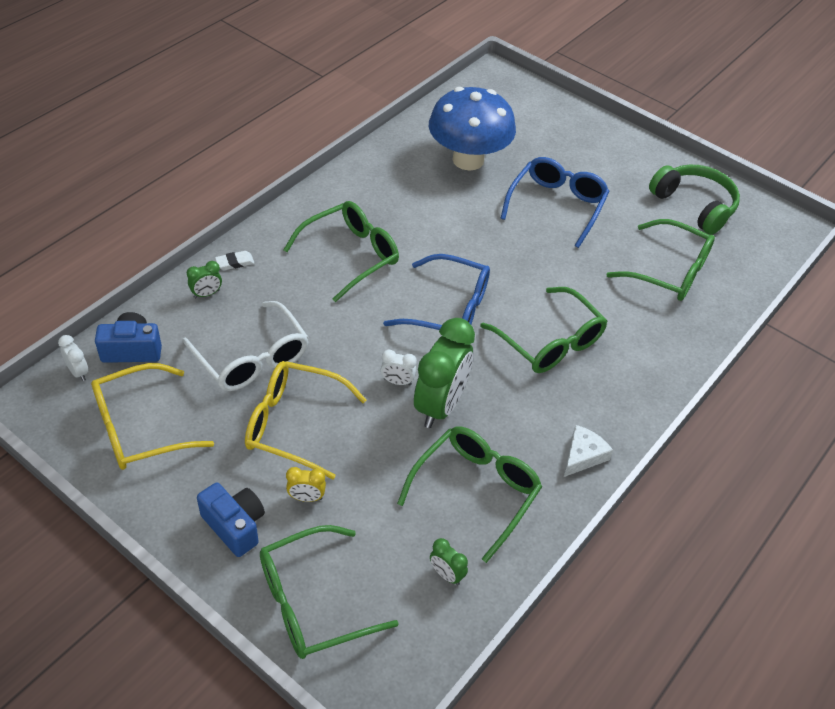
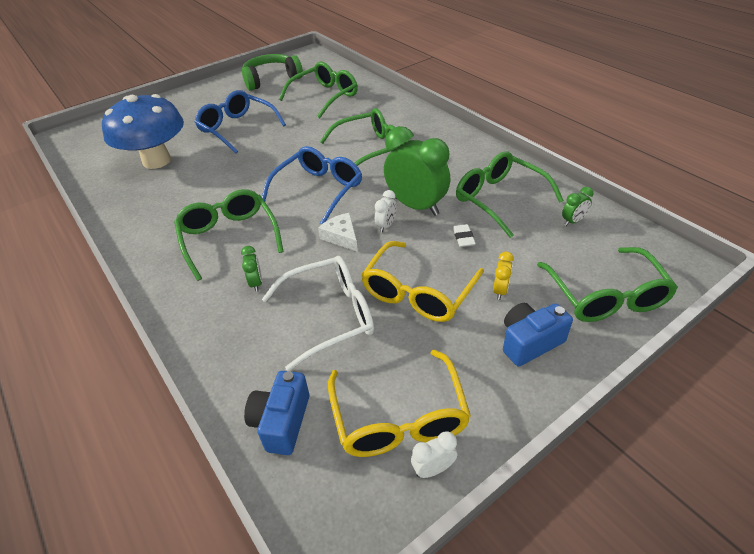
camera: 70 degrees left, 5 degrees down
white clock [58,335,88,381] -> white clock moved to [411,431,457,478]
green clock [187,261,222,298] -> green clock moved to [241,246,262,292]
white eraser [215,251,254,270] -> white eraser moved to [453,224,476,247]
white cheese [564,425,613,477] -> white cheese moved to [318,213,358,252]

